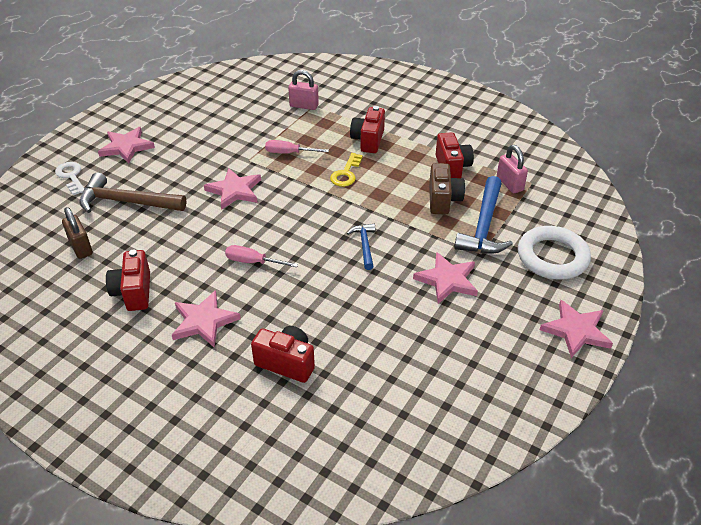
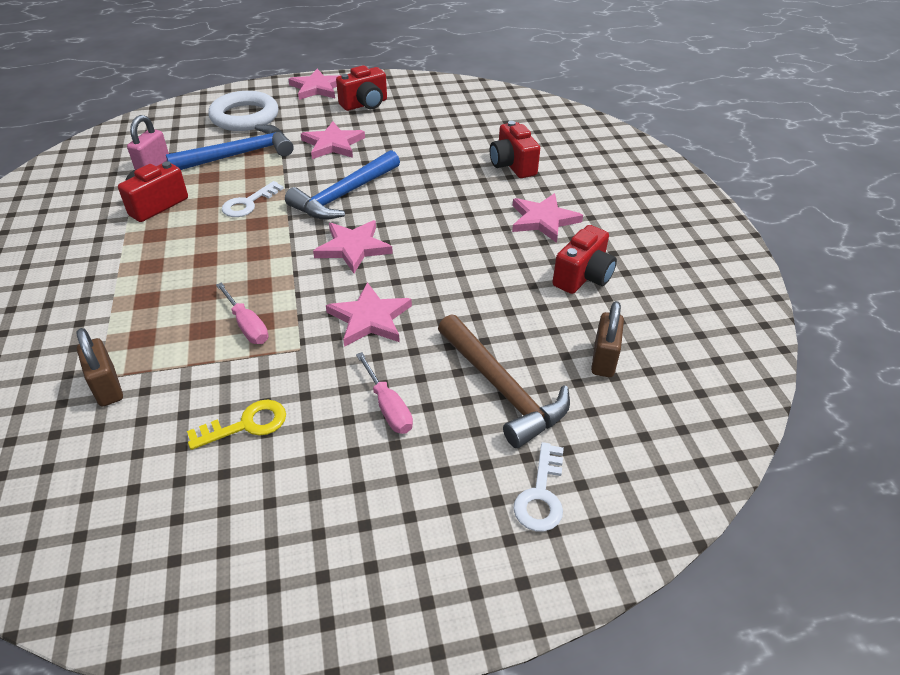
camera: 135 degrees left, 0 degrees up
pink star [98,127,155,164] -> pink star moved to [313,220,393,273]
pink screwdriver [225,245,298,267] -> pink screwdriver moved to [356,352,413,434]
pink padlock [288,70,319,110] -> brown padlock [77,328,123,407]
yellow key [330,153,363,187] -> yellow key moved to [187,400,286,450]
blue hammer [347,224,375,270] -> blue hammer [285,150,400,220], size x1.87
red camera [350,106,385,153] -> red camera moved to [336,65,387,111]
brown camera [429,163,465,215] -> none
none -> white key [222,181,284,217]

